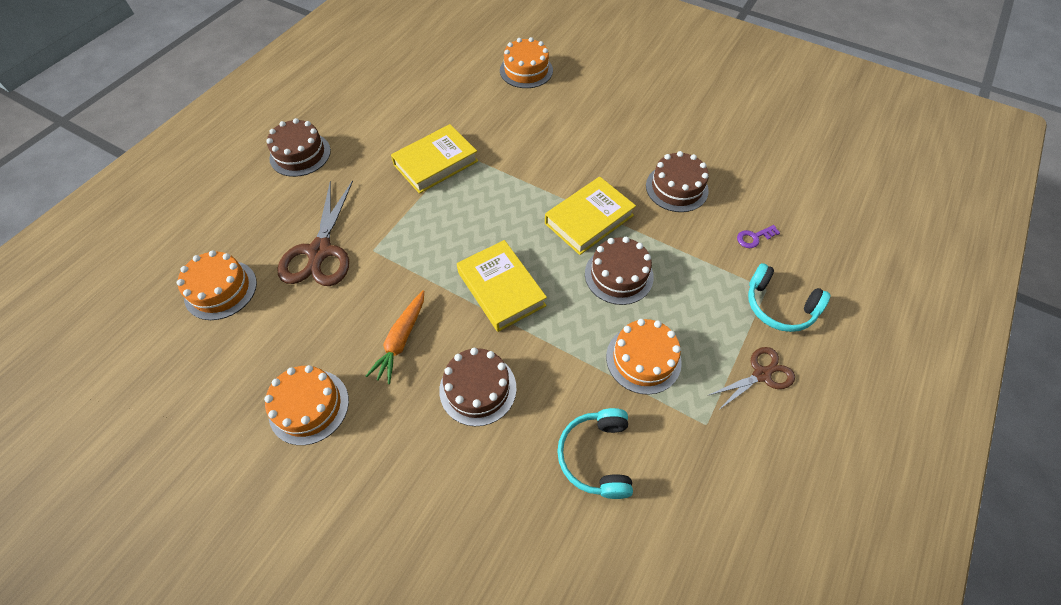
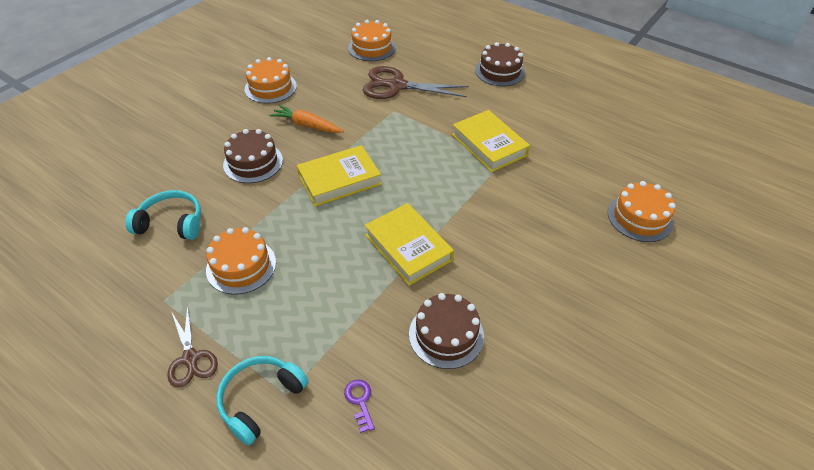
camera: 95 degrees right, 10 degrees down
brown cake [585,237,654,305] -> none

